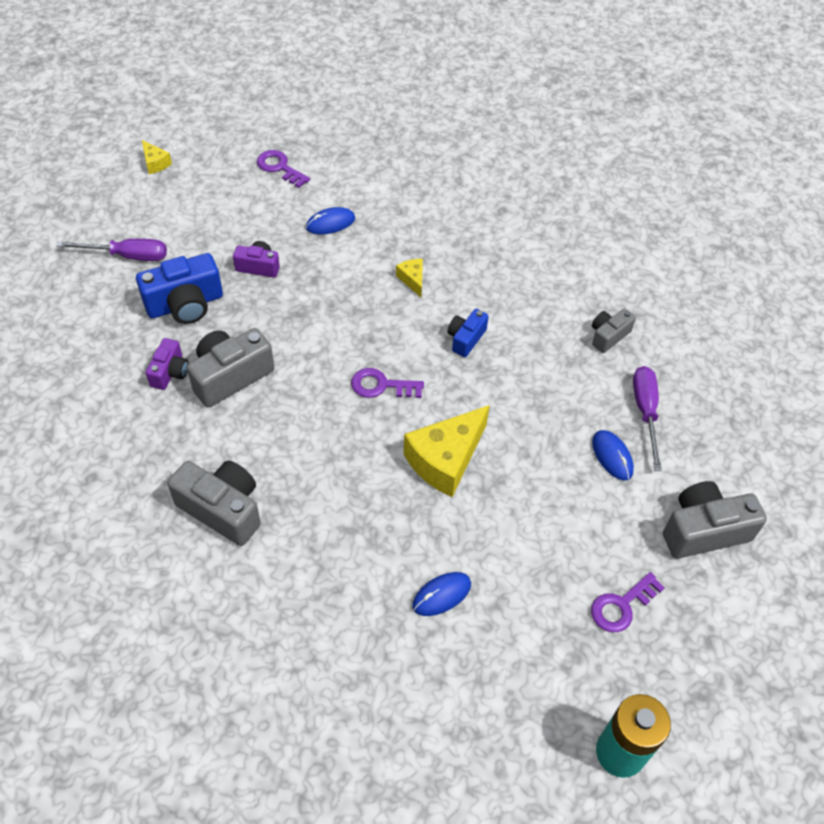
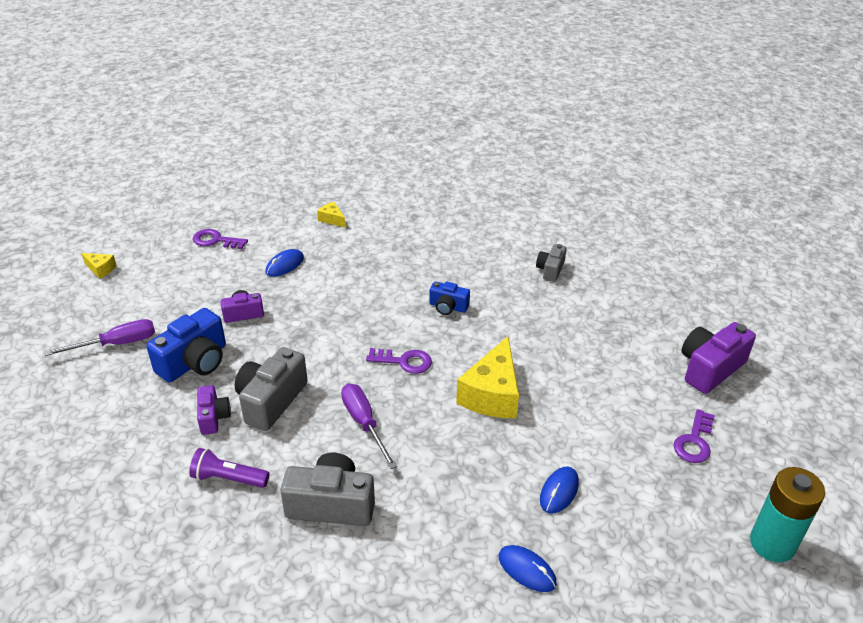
camera: 25 degrees left, 15 degrees down
purple key [351,368,424,398] -> purple key turned 150 degrees counterclockwise [366,348,432,374]
yellow cheese [396,259,423,297] -> yellow cheese moved to [317,202,346,228]
blue camera [447,309,489,357] -> blue camera turned 75 degrees counterclockwise [429,281,470,315]
blue mouse [592,430,634,481] -> blue mouse moved to [498,545,557,592]
purple screwdriver [633,366,662,471] -> purple screwdriver moved to [341,384,397,469]
grey camera [663,481,767,559] -> purple camera [682,322,756,394]
none -> purple flashlight [189,448,269,488]

